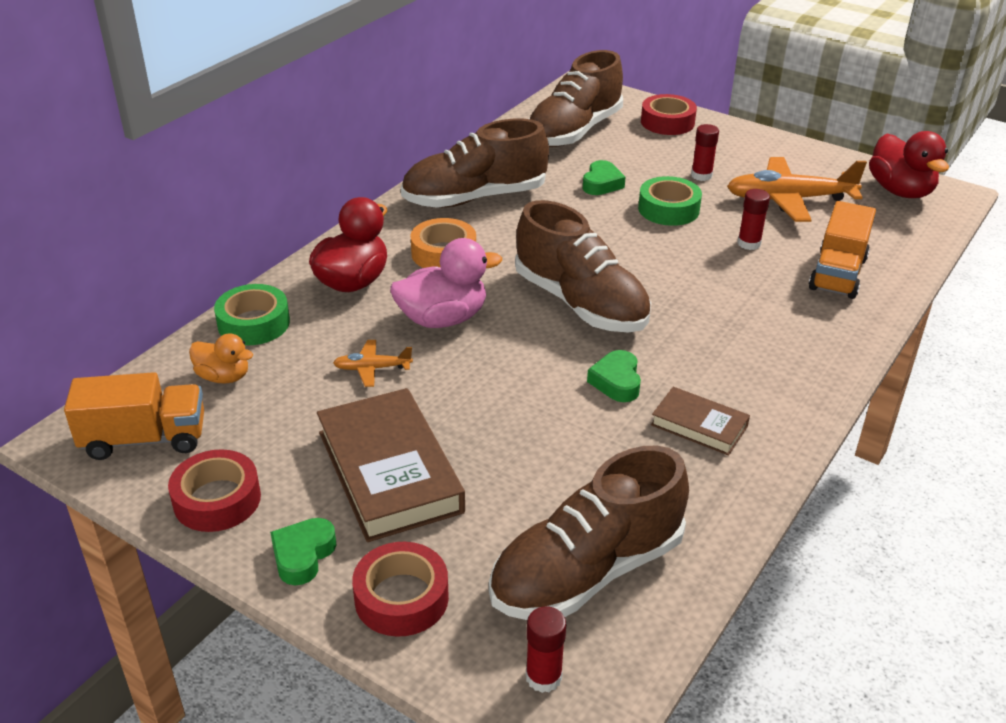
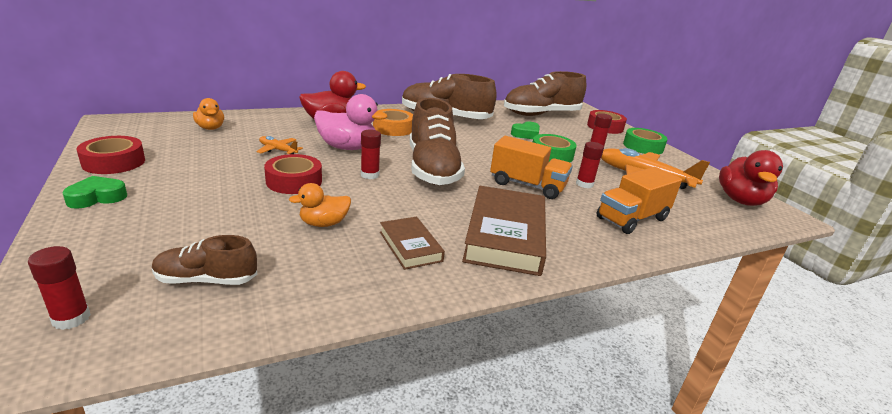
camera: 30 degrees right, 10 degrees down
orange truck [64,372,204,460] -> orange truck moved to [490,136,573,199]
green tape [214,284,290,345] -> green tape moved to [623,128,668,154]
brown book [317,388,465,542] -> brown book moved to [462,186,546,276]
red tape [352,542,449,637] -> red tape moved to [264,154,322,194]
brown shoe [489,446,689,620] -> brown shoe [152,235,257,285], size x0.52
green heart [587,350,641,402] -> none
none -> orange duck [289,183,351,227]
none -> red glue stick [361,130,381,179]

